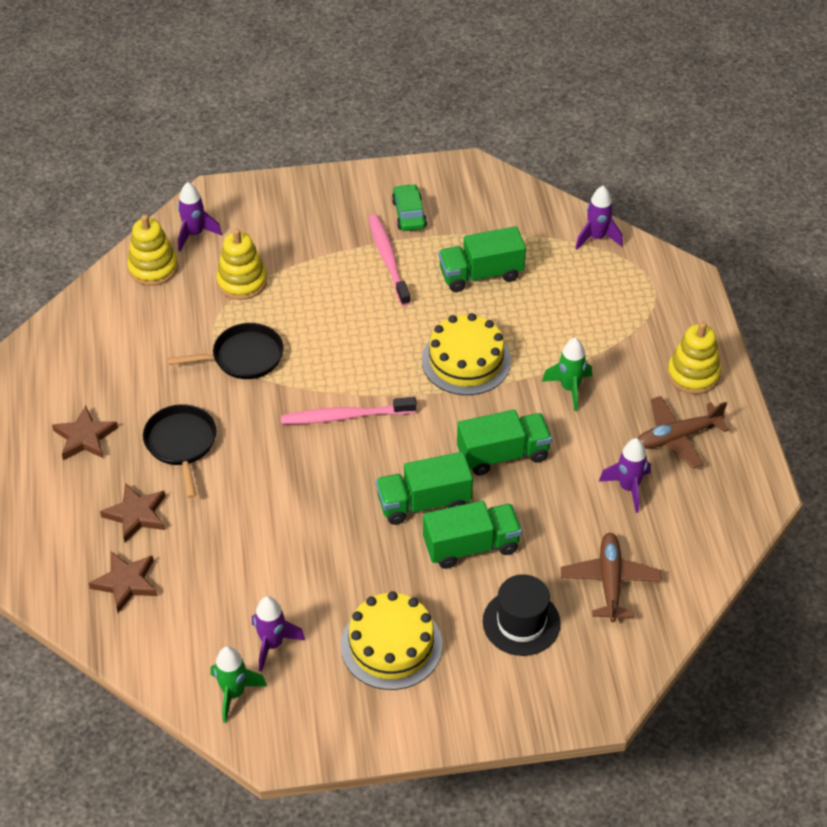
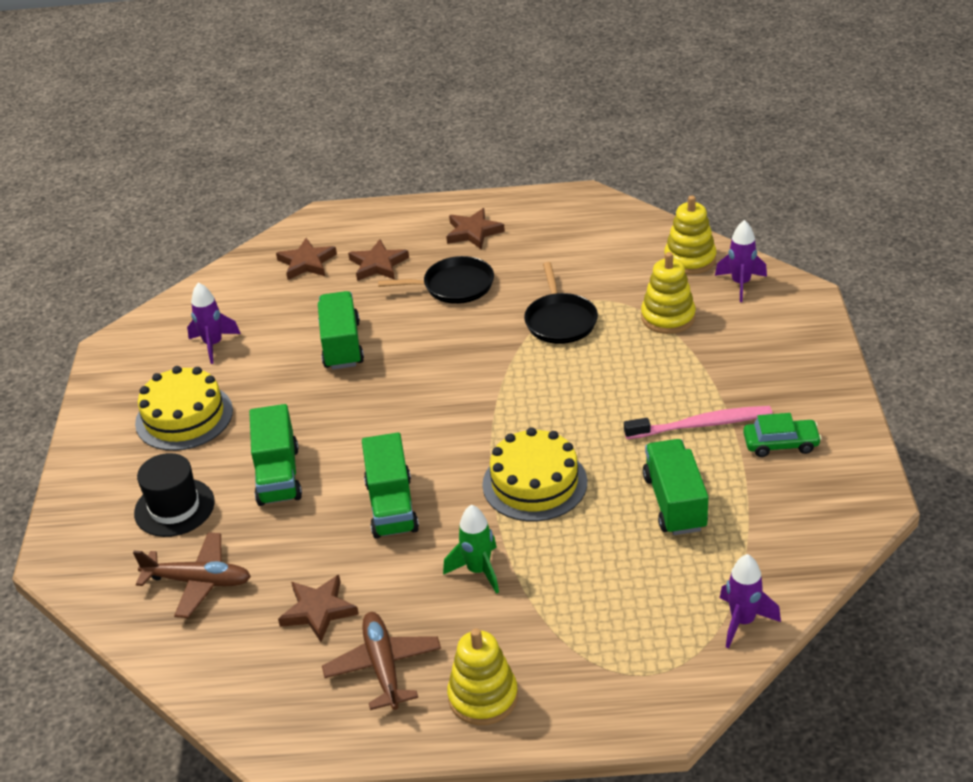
camera: 100 degrees right, 10 degrees down
green rocket [210,646,267,723] -> none
pink toothbrush [281,397,417,424] -> none
green truck [376,452,473,525] -> green truck moved to [318,291,364,370]
purple rocket [599,438,651,513] -> brown star [278,575,359,642]

